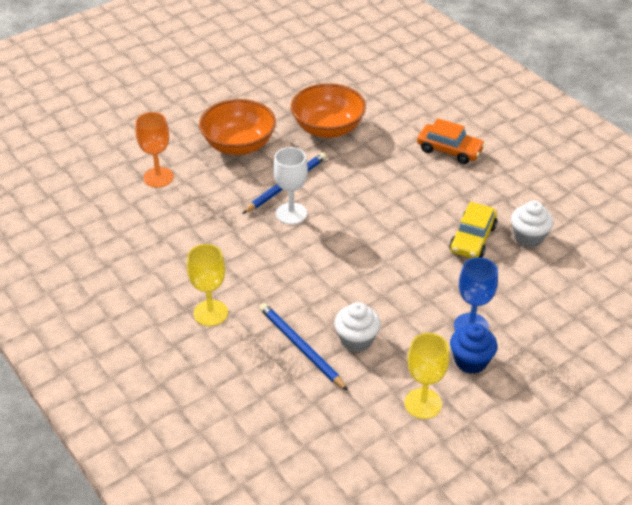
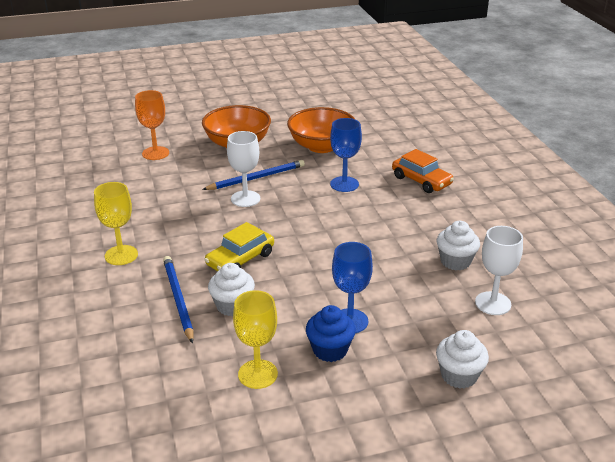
camera: 20 degrees right, 10 degrees down
yellow car [449,202,497,258] -> yellow car moved to [204,222,274,271]
none -> blue goblet [330,118,362,192]
none -> white cupcake [436,330,489,389]
none -> white goblet [475,226,523,315]

